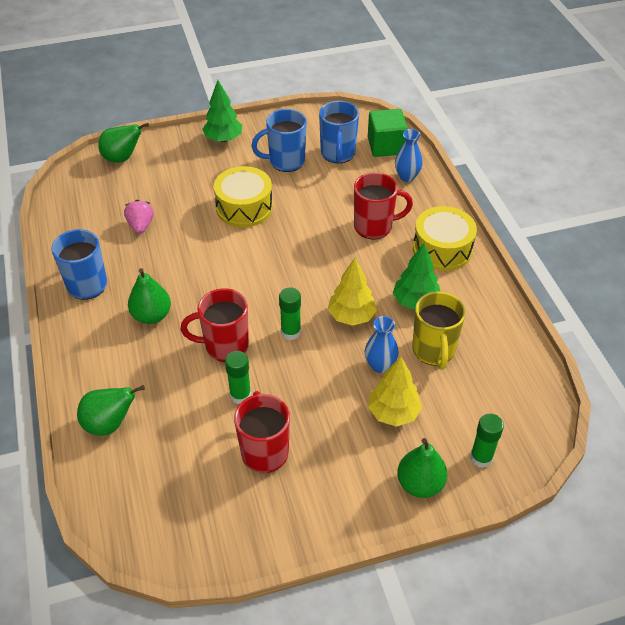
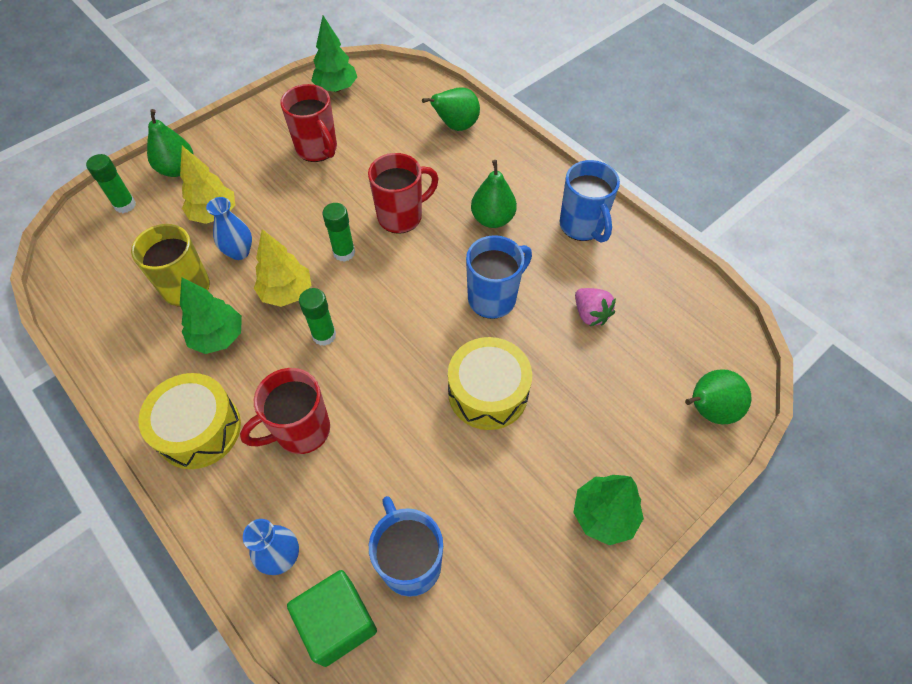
camera: 155 degrees right, 10 degrees up
green glue stick [225,351,251,404] -> green glue stick moved to [299,288,336,346]
blue mug [252,109,307,172] -> blue mug moved to [466,235,532,319]
none -> green tree [311,16,357,92]

